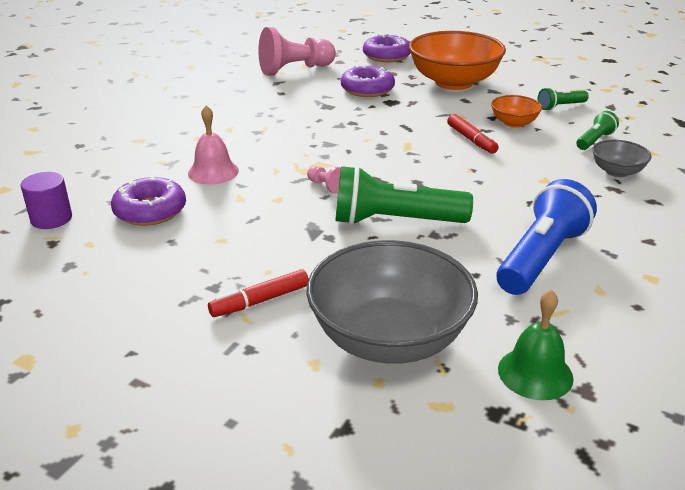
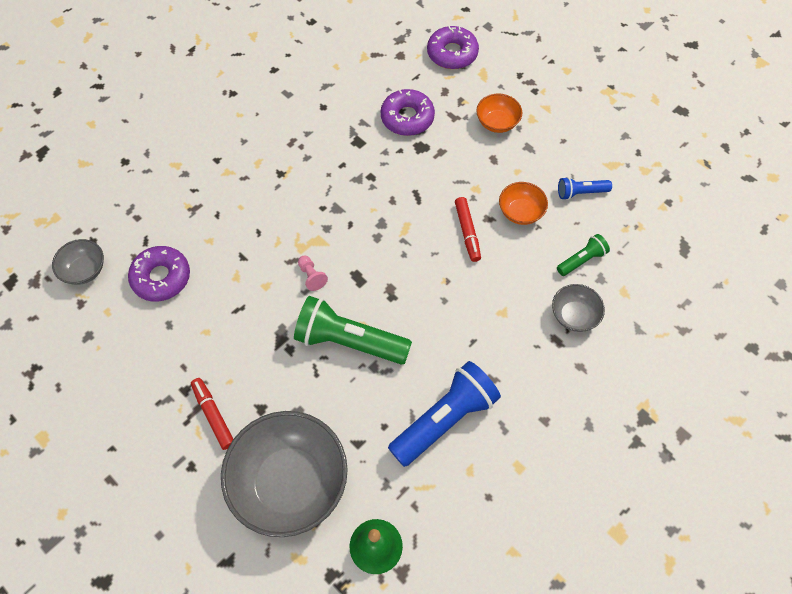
camera: 15 degrees right, 30 degrees up
purple cylinder [21,172,72,229] -> grey bowl [52,239,104,285]
pink bell [188,105,239,185] -> none
red marker [208,269,309,317] -> red marker turned 75 degrees clockwise [191,378,233,450]
pink pawn [258,27,336,75] -> none
orange bowl [409,31,506,90] -> orange bowl [476,93,522,133], size x0.47
green flashlight [538,87,589,111] -> blue flashlight [558,177,612,200]

